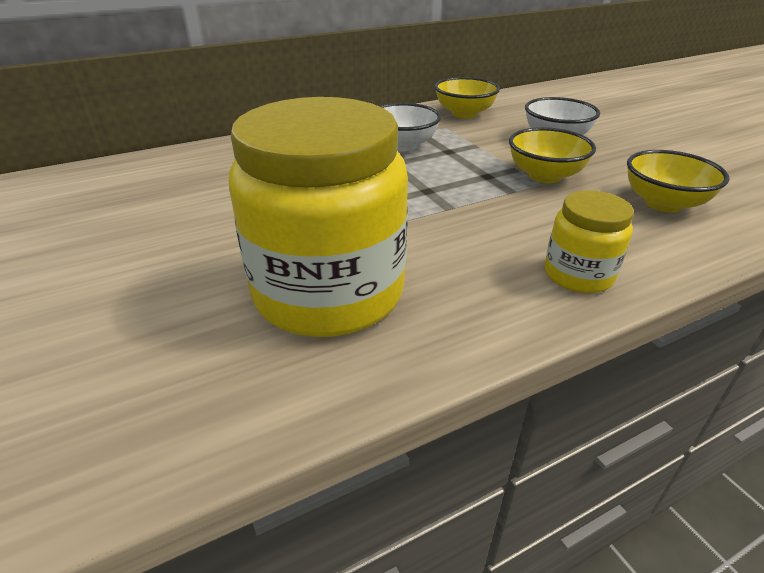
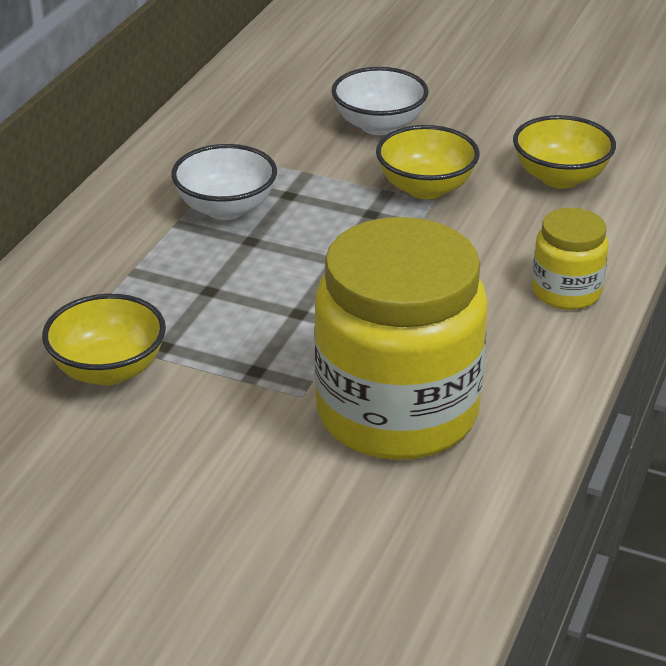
camera: 40 degrees left, 0 degrees up
yellow bowl [435,77,500,118] -> yellow bowl moved to [42,294,166,385]

